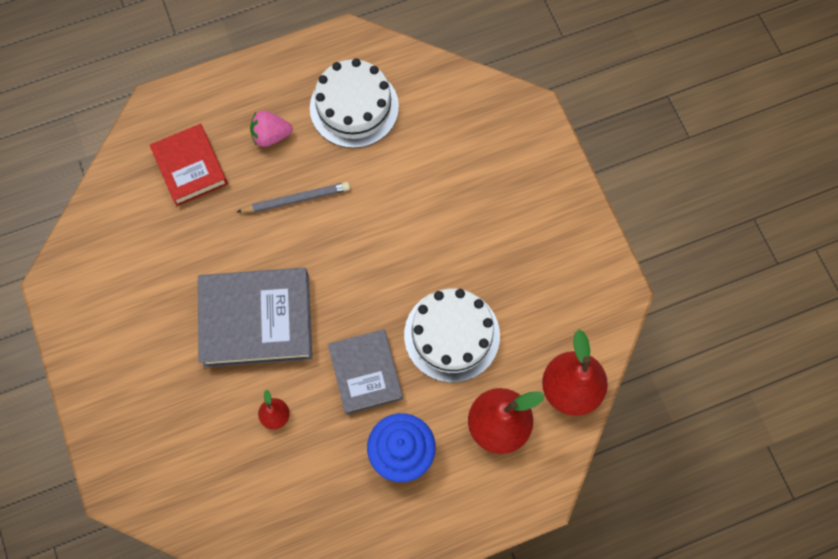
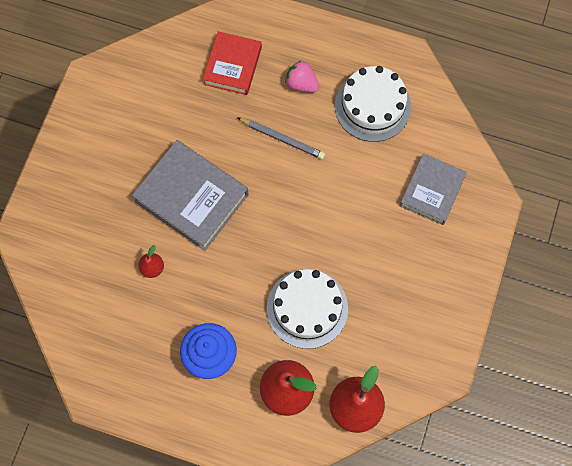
camera: 40 degrees right, 0 degrees up
grey book [328,329,403,415] -> grey book moved to [400,153,467,225]

